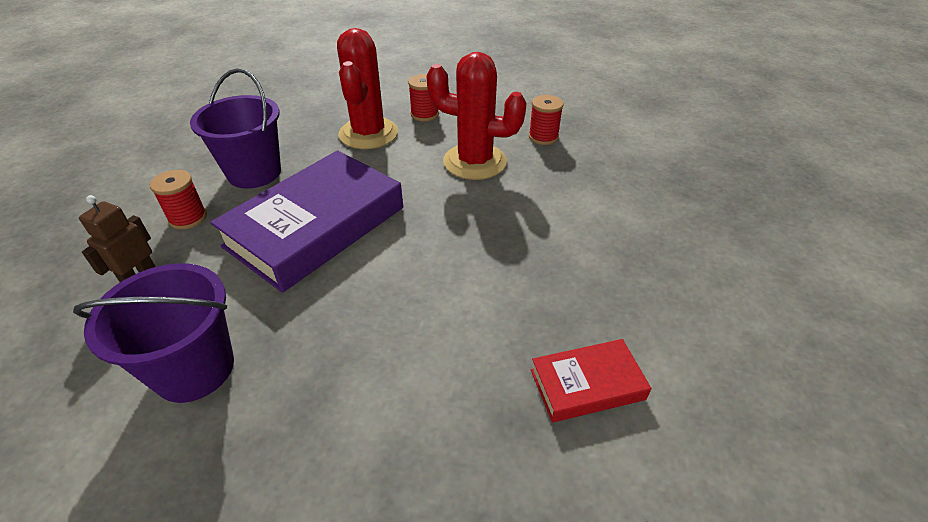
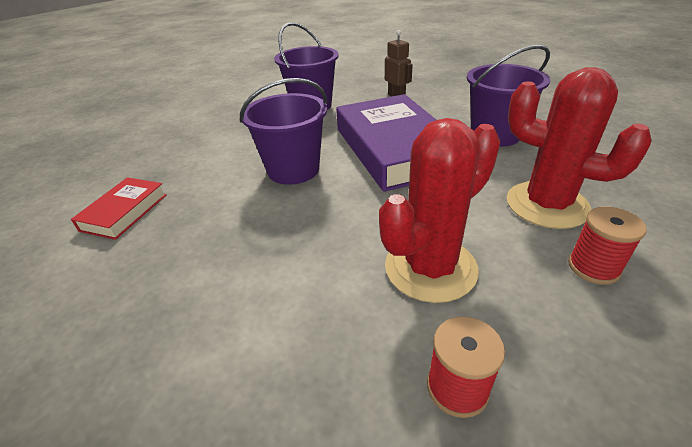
camera: 125 degrees right, 5 degrees down
red spool [150,170,207,230] -> none
none -> purple bucket [240,78,327,185]

